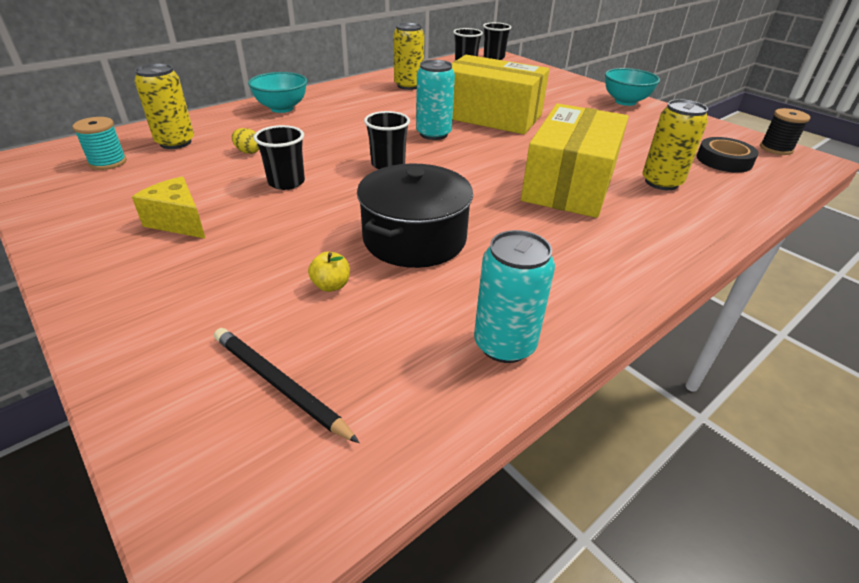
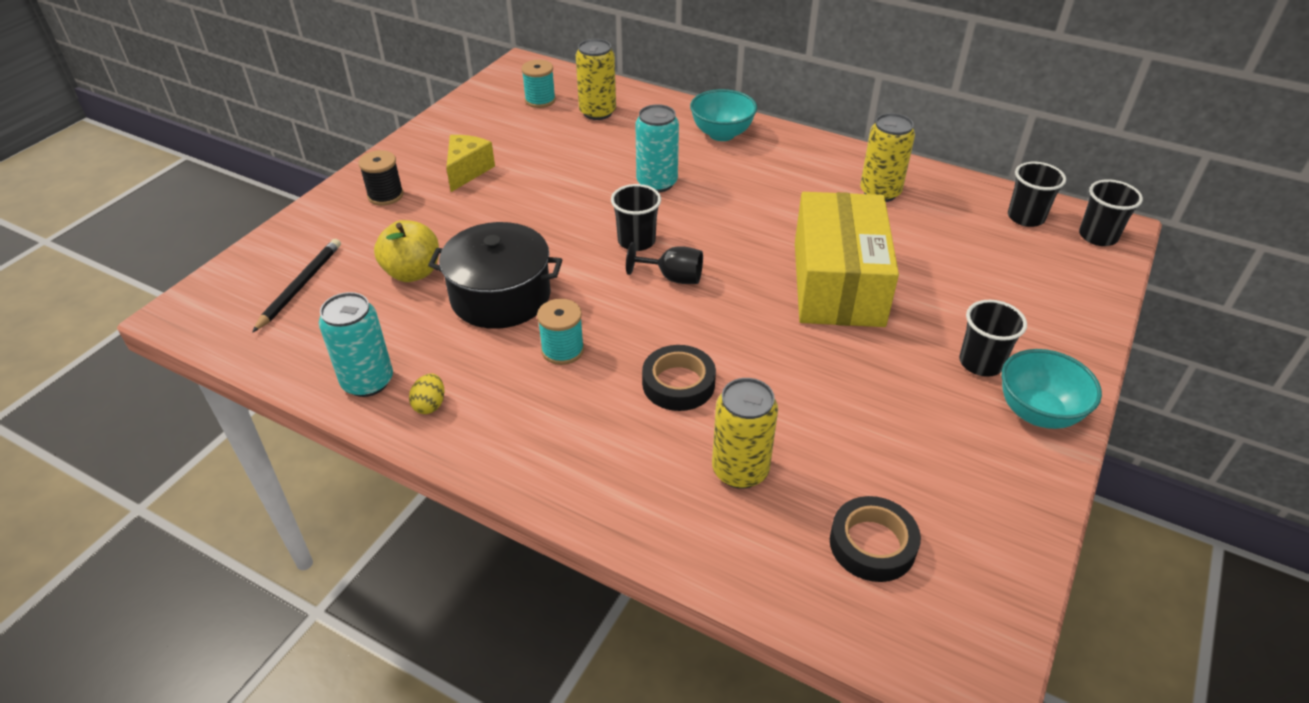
camera: 70 degrees right, 5 degrees up
yellow egg [232,128,259,154] -> yellow egg moved to [409,373,444,414]
black cup [253,125,305,190] -> black cup moved to [959,300,1027,377]
yellow apple [308,252,350,292] -> yellow apple [374,220,439,282], size x1.86
turquoise can [416,60,455,140] -> turquoise can moved to [635,104,679,192]
yellow box [521,104,629,218] -> black tape [642,345,716,411]
black spool [760,108,810,155] -> black spool moved to [358,150,403,206]
none -> turquoise spool [537,299,584,365]
none -> black goblet [626,242,703,284]

